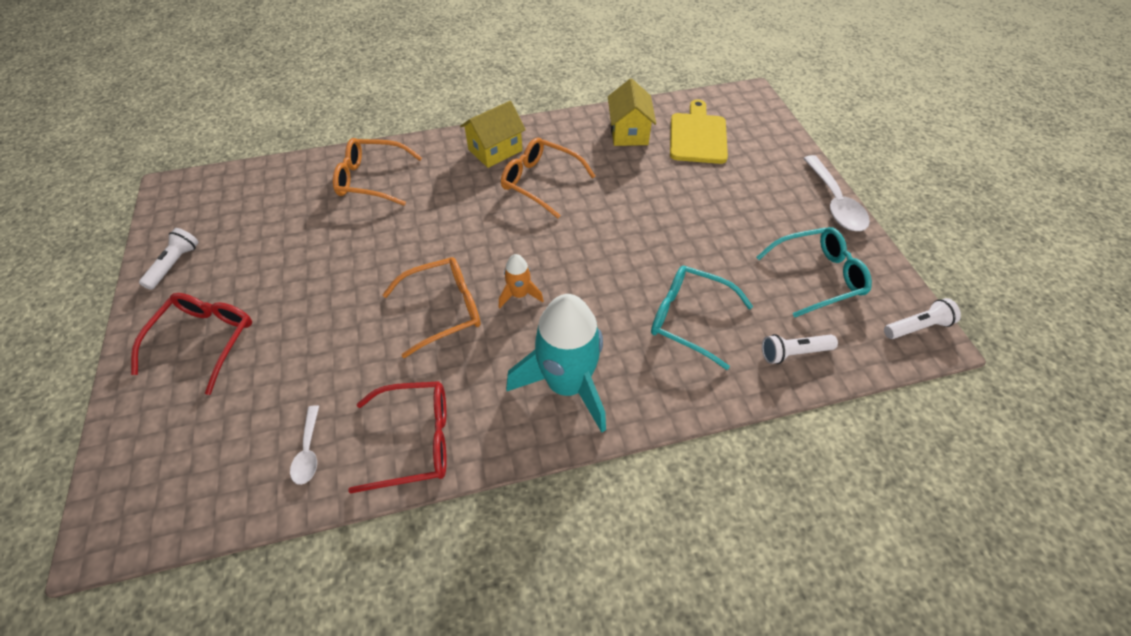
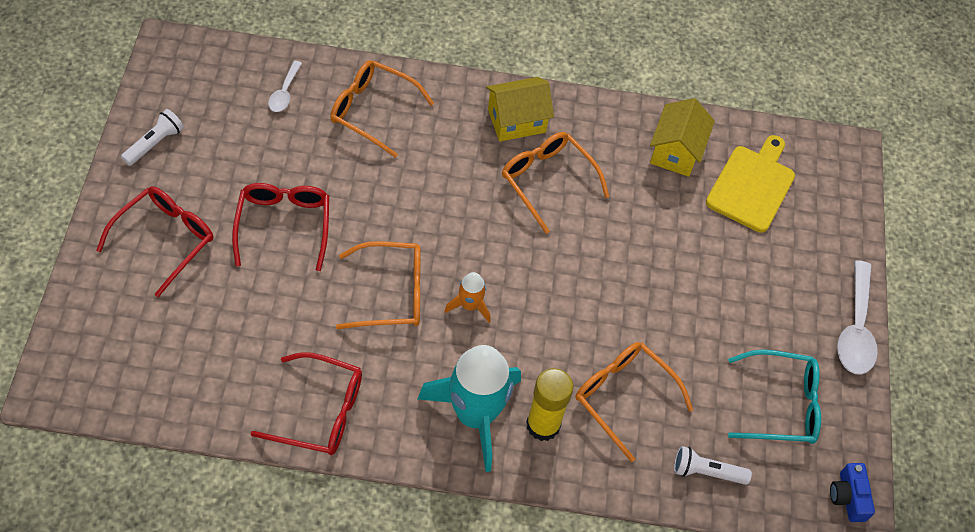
camera: 15 degrees right, 5 degrees up
white spoon [290,405,319,485] -> white spoon moved to [268,61,302,112]
turquoise glasses [651,266,753,370] -> orange glasses [575,342,693,462]
white flashlight [884,298,961,339] -> blue camera [830,463,875,522]
none -> red glasses [232,183,329,271]
none -> yellow glue stick [526,368,574,441]

